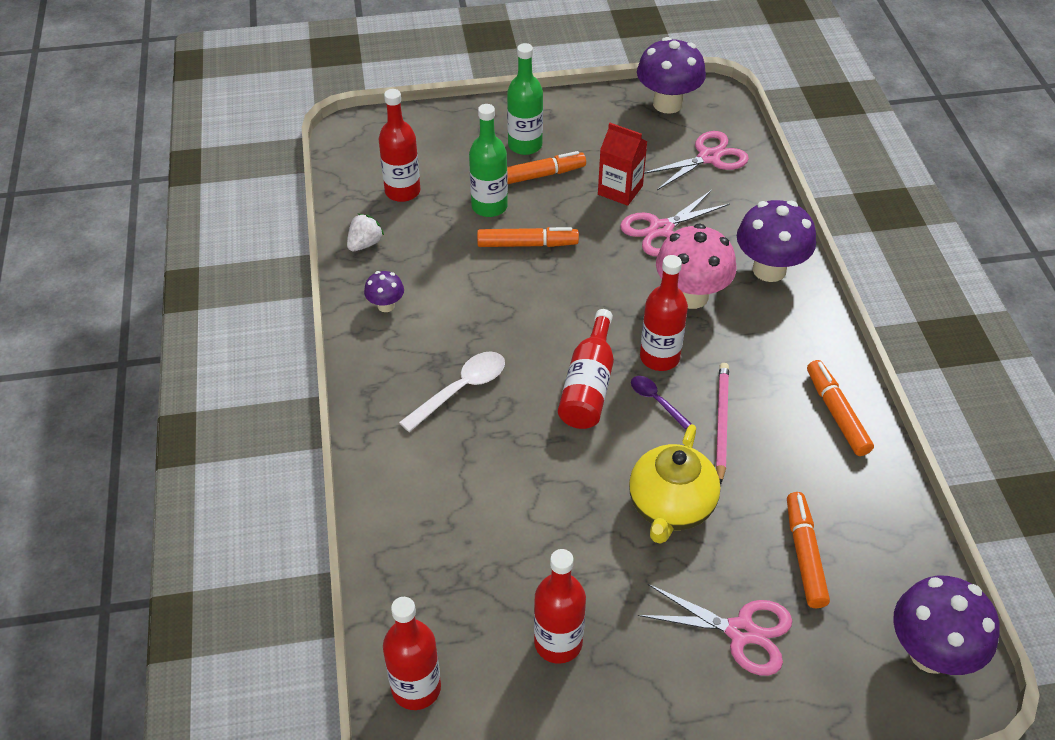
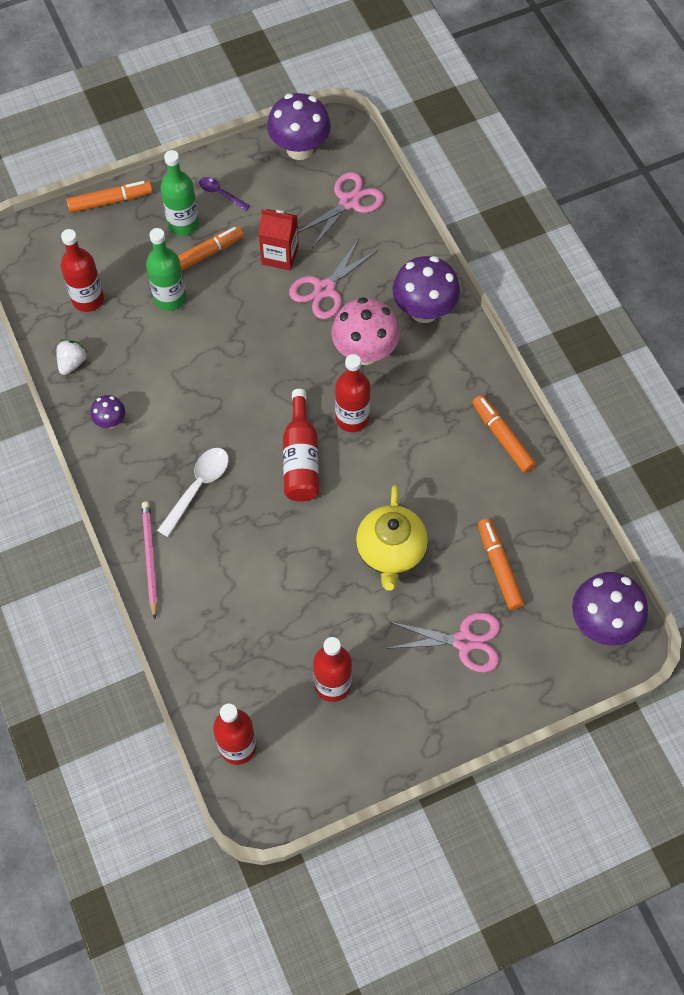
camera: 15 degrees left, 15 degrees up
orange marker [477,227,579,247] -> orange marker moved to [66,181,152,213]
purple spoon [631,376,691,429] -> purple spoon moved to [199,177,250,211]
pink pencil [716,363,729,485] -> pink pencil moved to [142,502,158,619]

